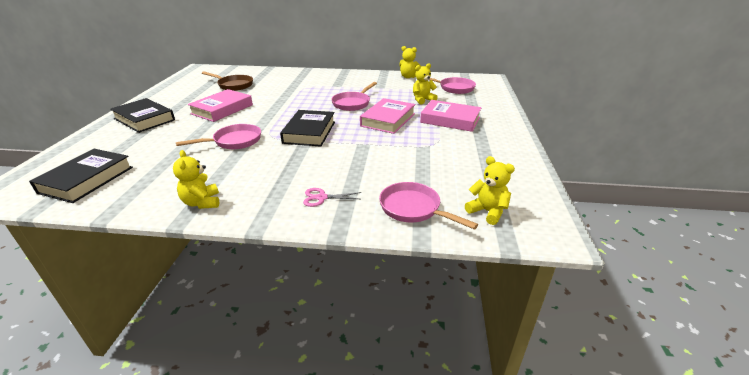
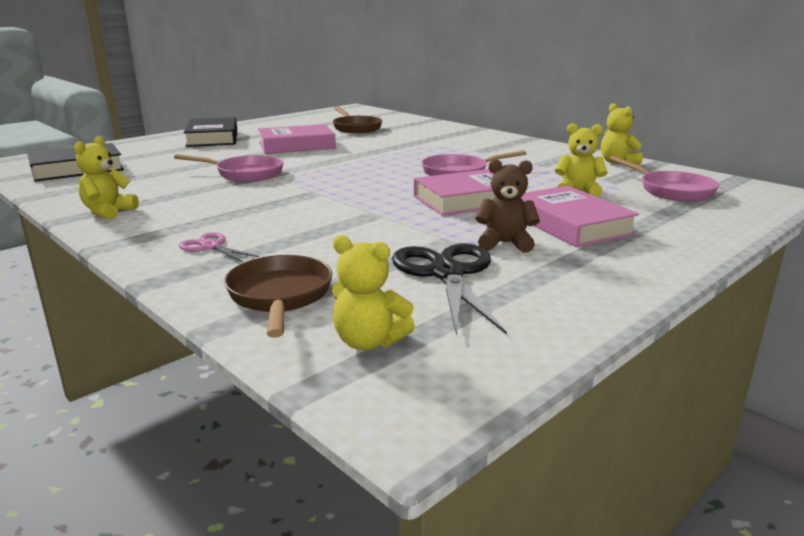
camera: 40 degrees right, 10 degrees down
black book [280,110,335,147] -> none
pink pan [379,182,478,230] -> brown pan [224,255,332,338]
yellow teddy bear [465,156,515,225] -> yellow teddy bear turned 120 degrees clockwise [332,235,415,350]
none -> black scissors [392,243,507,335]
none -> brown teddy bear [475,159,540,253]

